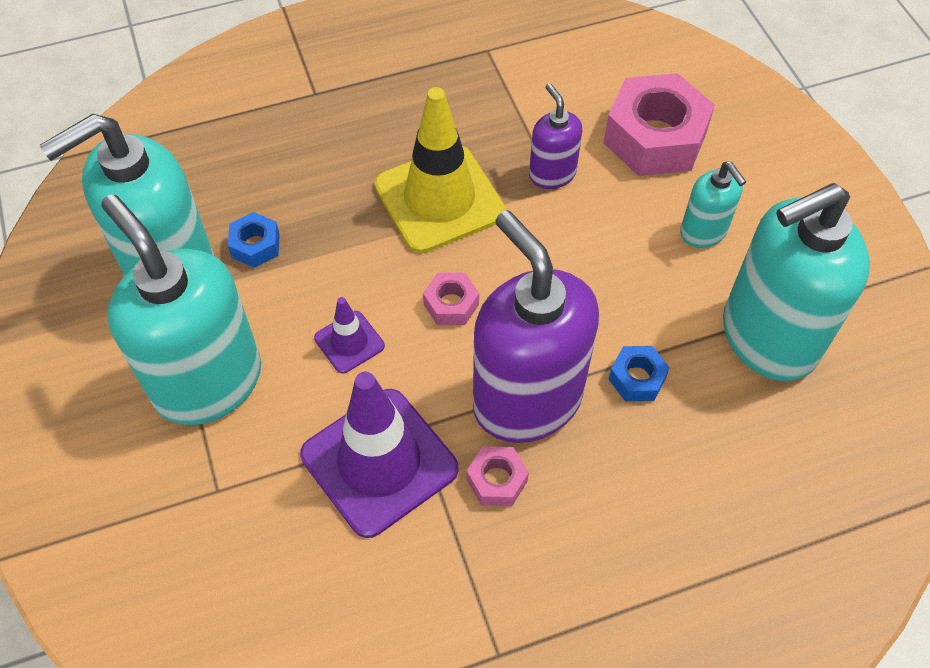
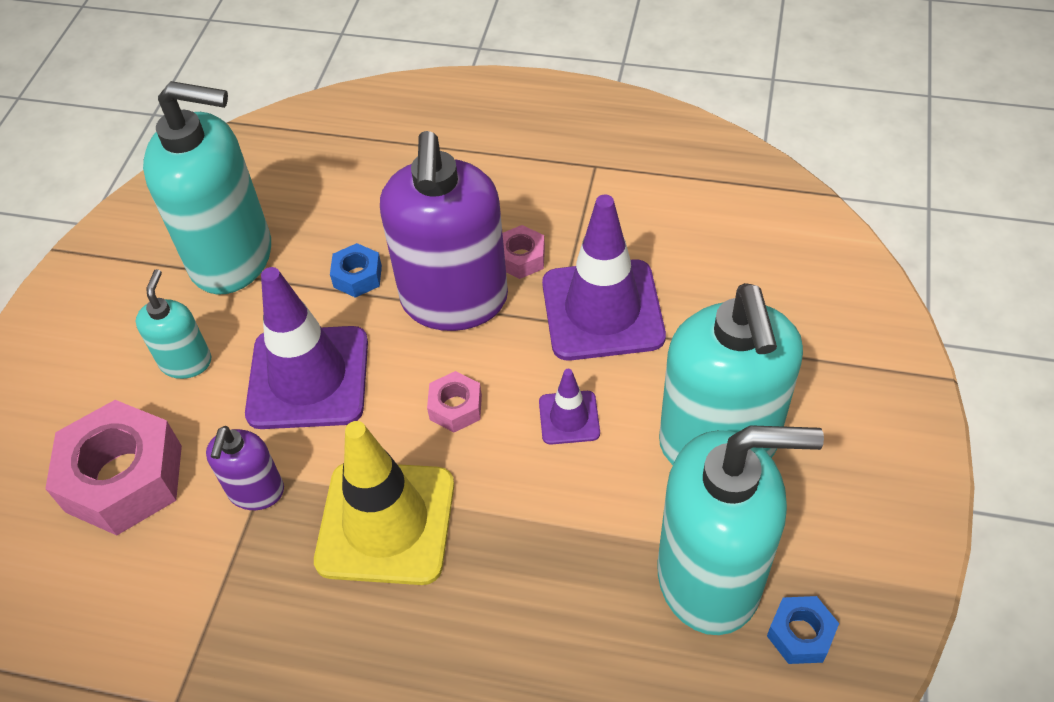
camera: 145 degrees left, 5 degrees down
blue nut [228,212,280,268] -> blue nut moved to [767,596,839,664]
none -> purple traffic cone [245,267,368,429]

